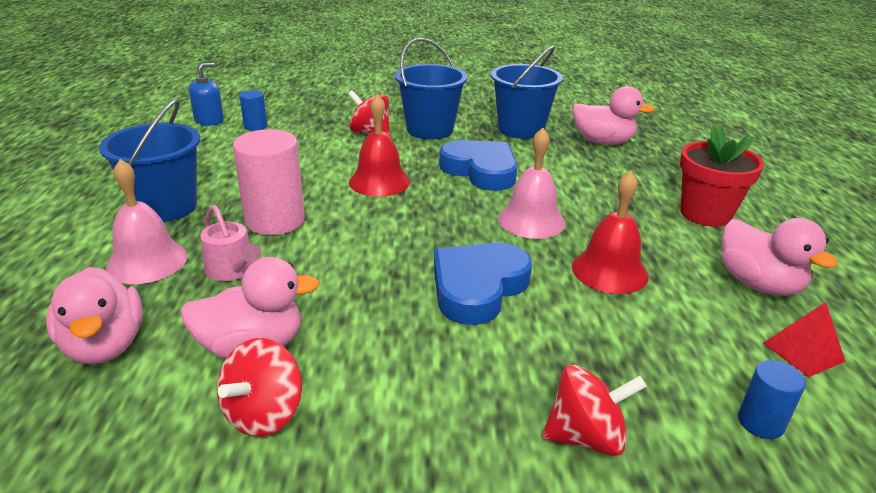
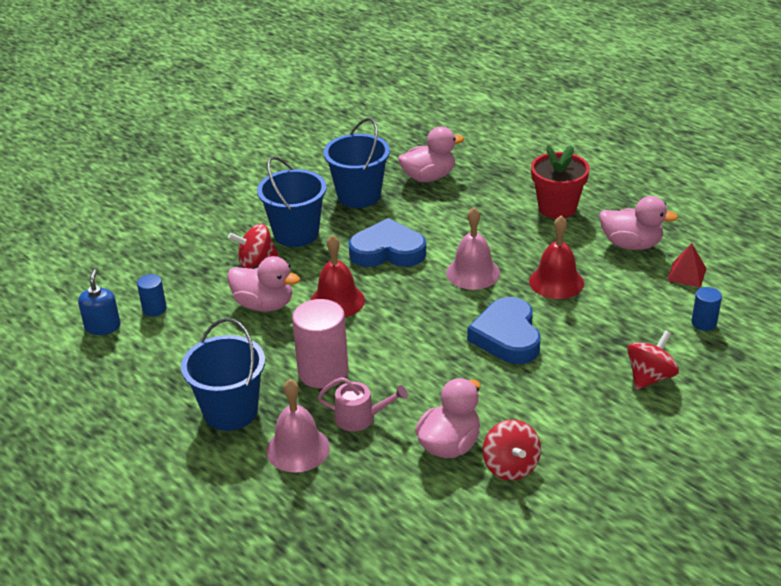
camera: 40 degrees left, 5 degrees up
pink duck [46,267,143,364] -> pink duck moved to [227,256,300,311]

